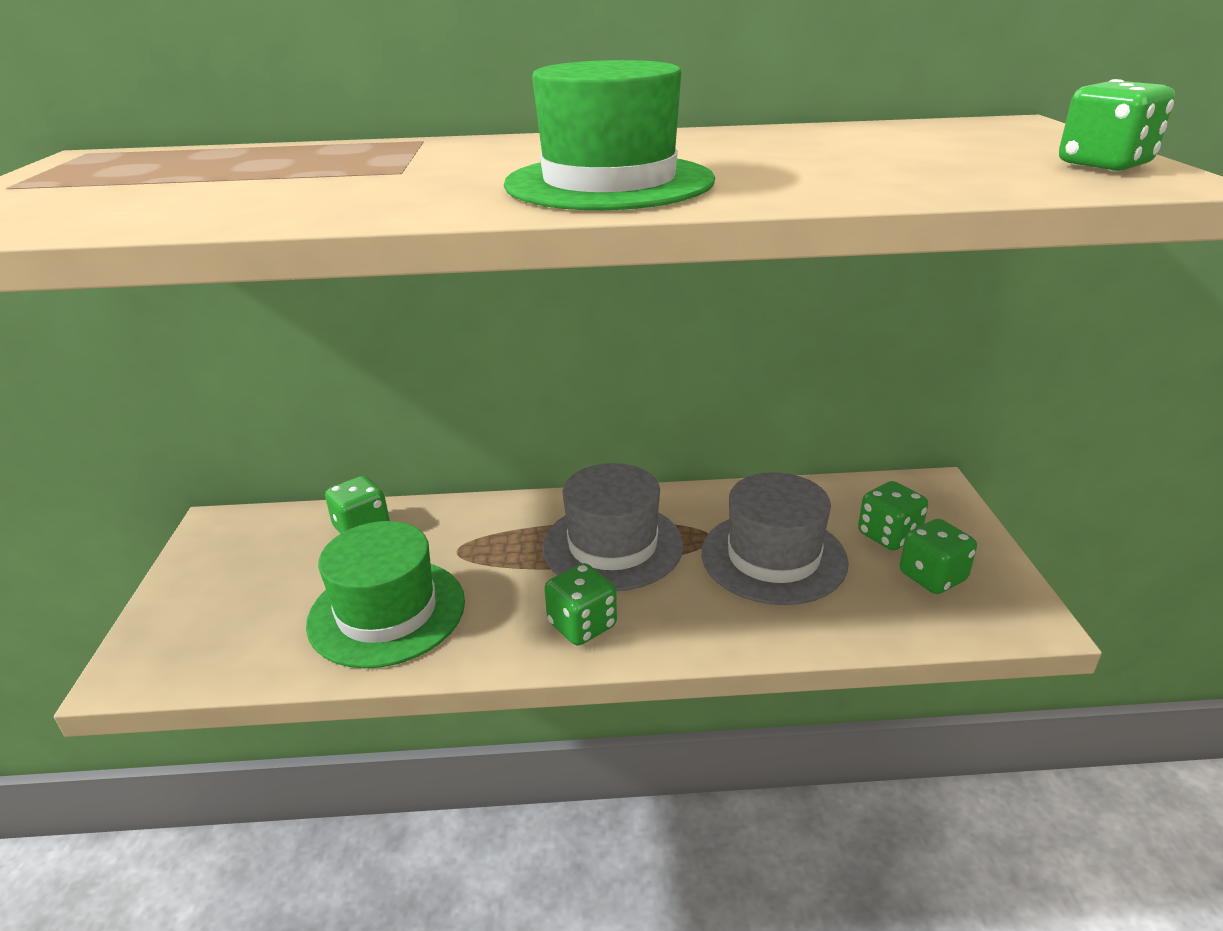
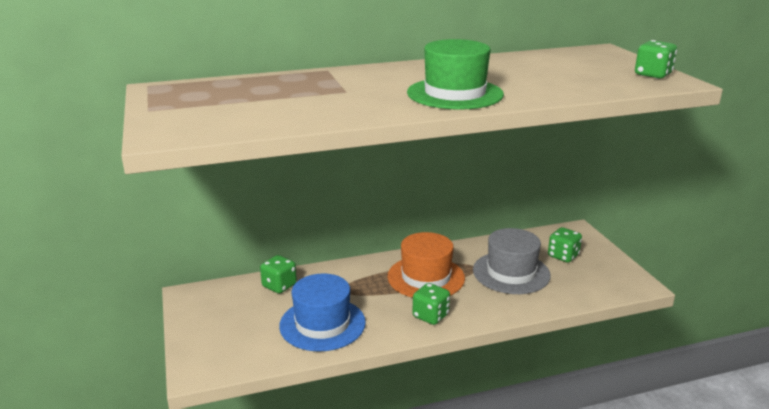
camera: 15 degrees left, 5 degrees down
green hat [306,521,465,668] -> blue hat [279,273,366,352]
grey hat [543,463,683,591] -> orange hat [387,232,465,298]
green dice [900,519,977,594] -> none

